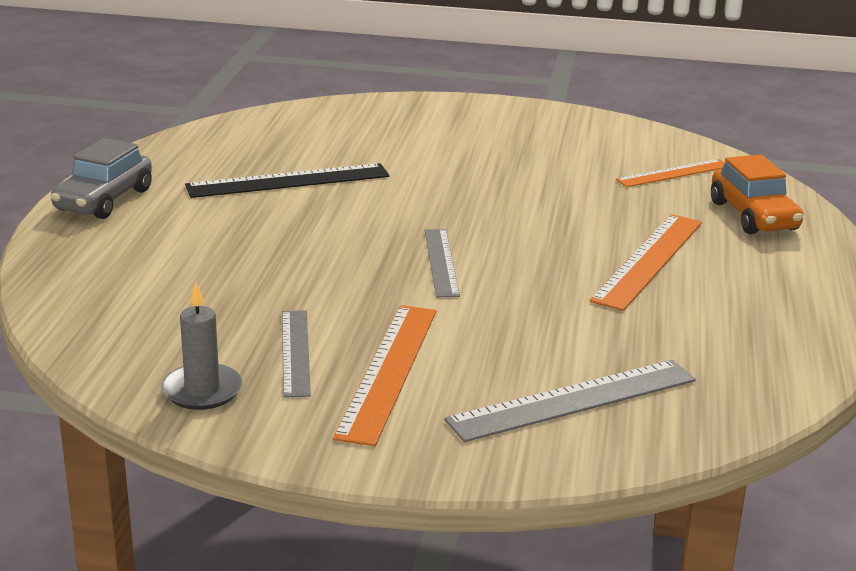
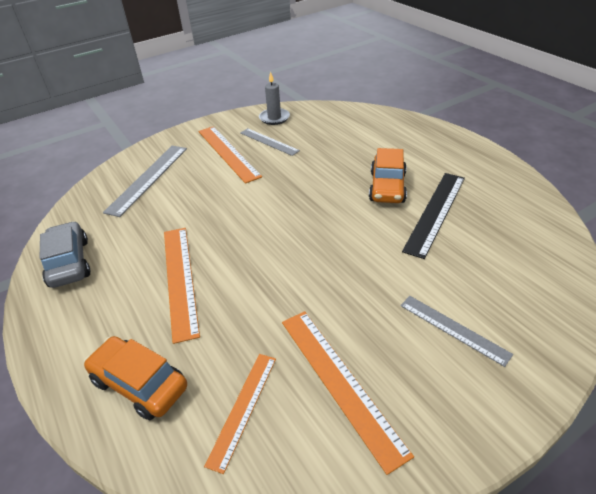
camera: 140 degrees right, 15 degrees up
grey car [50,138,152,219] -> grey car moved to [40,221,90,288]
grey ruler [425,229,460,297] -> grey ruler moved to [400,296,513,367]
none -> orange ruler [282,311,414,475]
none -> orange car [369,148,407,203]

